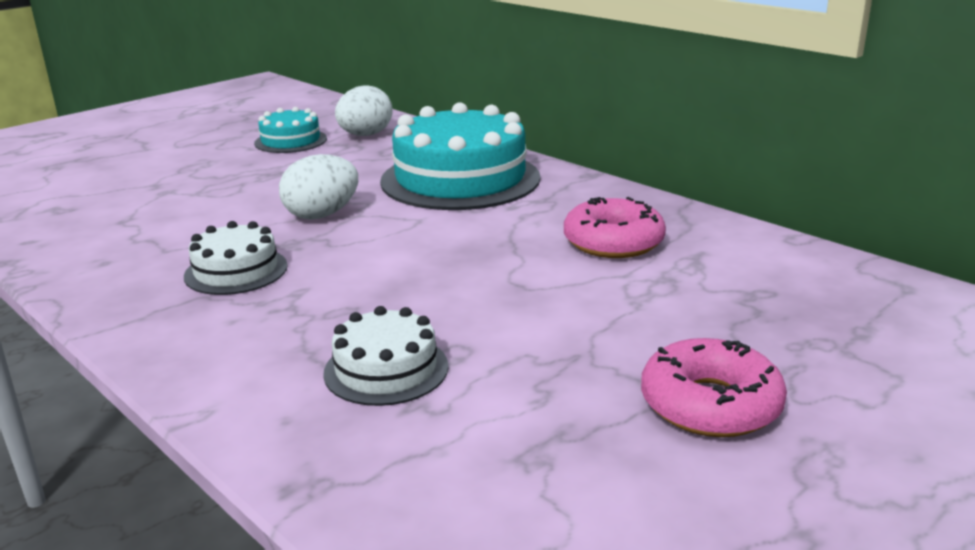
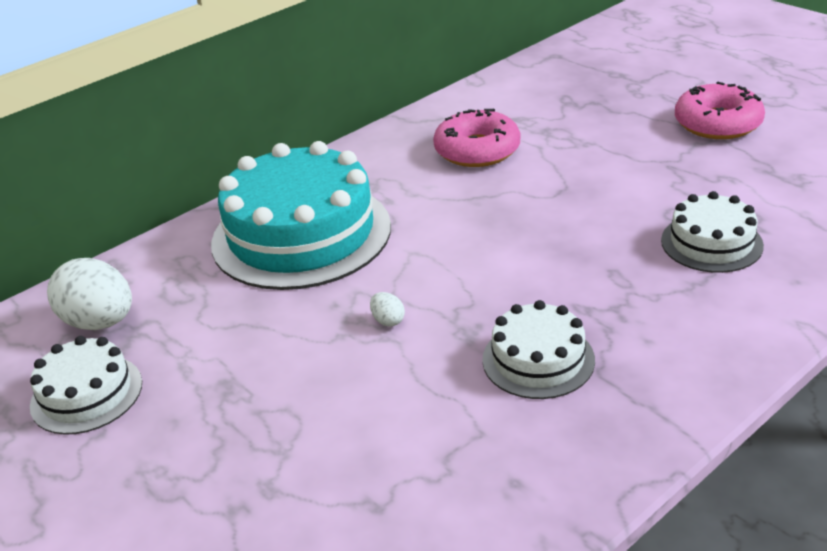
camera: 85 degrees left, 10 degrees up
turquoise cake [254,107,327,153] -> white cake [30,336,142,435]
white egg [279,154,358,220] -> white egg [370,292,405,327], size x0.43

